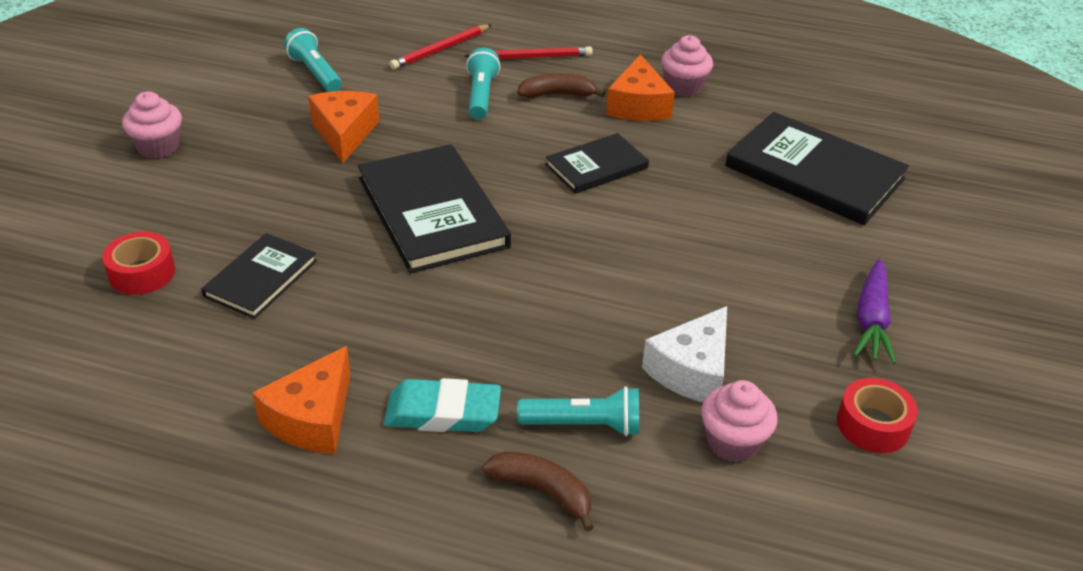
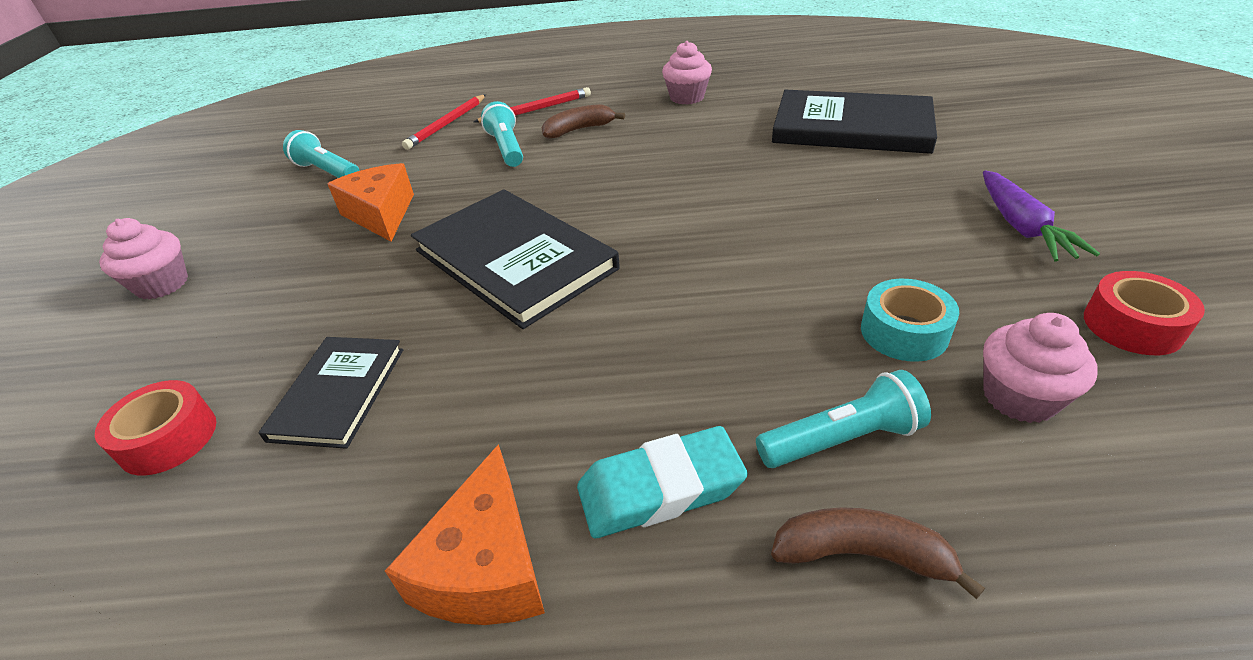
camera: 15 degrees left, 0 degrees up
black book [545,133,649,194] -> none
orange cheese [606,54,675,121] -> none
white cheese [642,306,727,402] -> turquoise tape [861,279,959,362]

